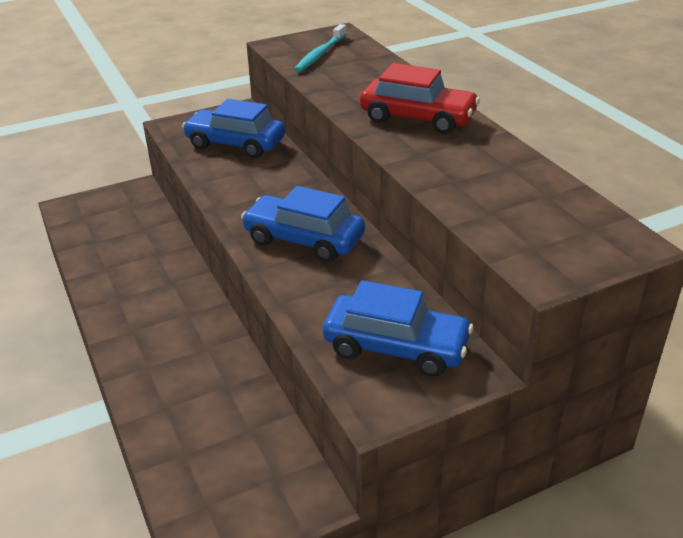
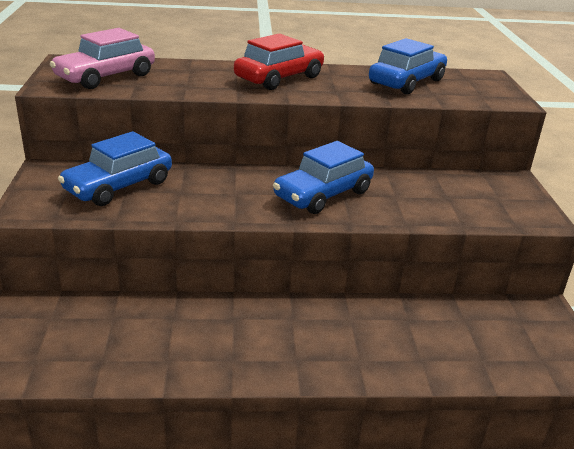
camera: 70 degrees left, 5 degrees down
turquoise toothbrush [294,24,347,72] -> pink car [50,28,155,89]
blue car [323,280,473,377] -> blue car moved to [369,38,447,94]

